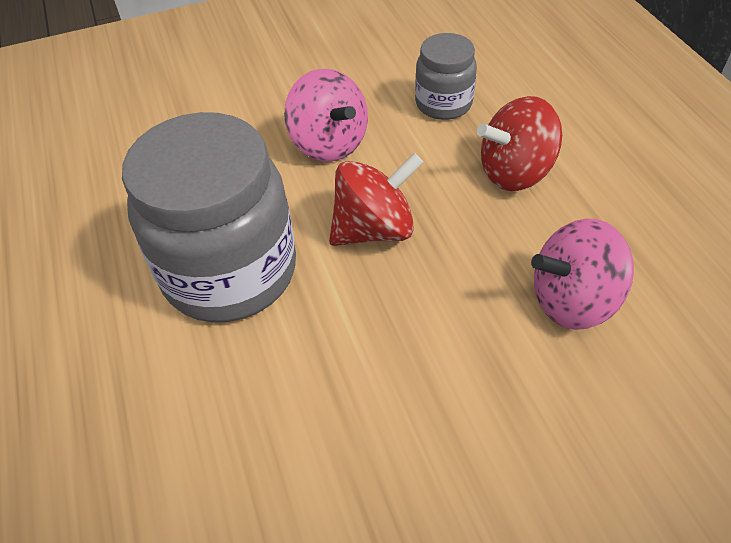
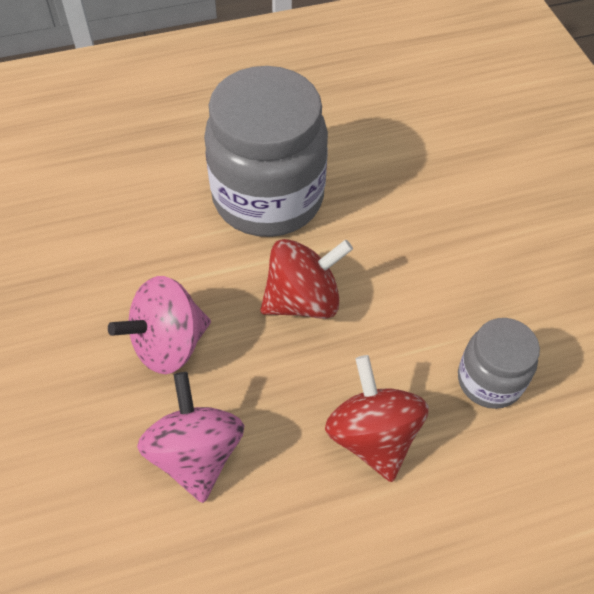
camera: 90 degrees right, 5 degrees up
pink spinning top [284,69,368,162] -> pink spinning top moved to [108,276,211,374]
red spinning top [329,153,424,246] -> red spinning top turned 90 degrees counterclockwise [260,239,353,319]

